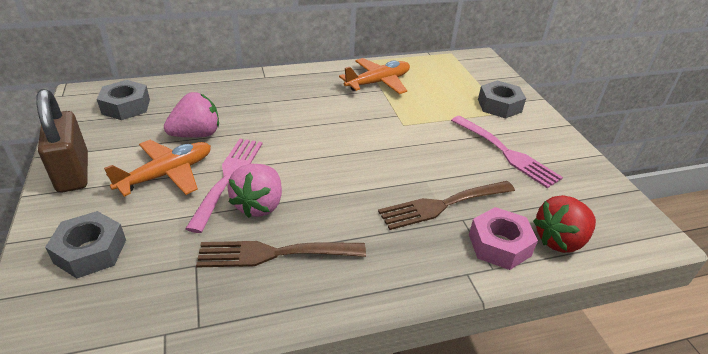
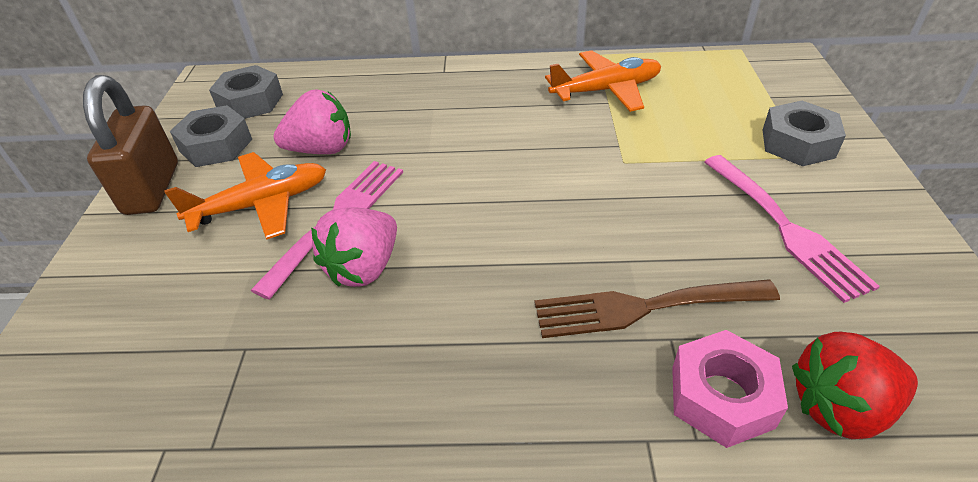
camera: 20 degrees right, 5 degrees up
grey nut [45,211,126,278] -> grey nut moved to [170,105,252,167]
brown fork [196,241,366,267] -> none

